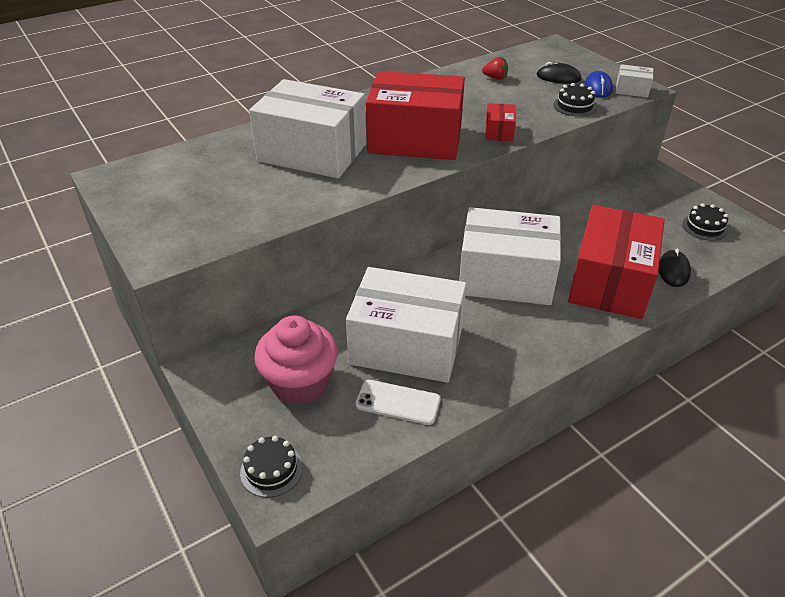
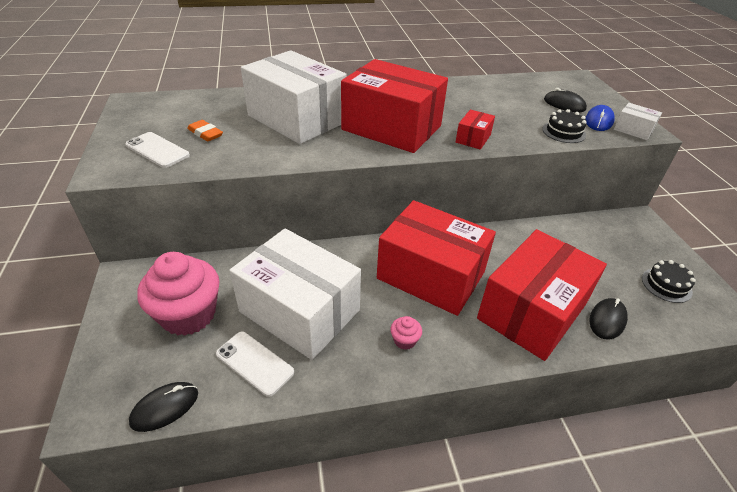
camera: 20 degrees right, 0 degrees up
black cake [240,436,303,498] -> none
white box [459,207,561,305] -> red box [377,200,496,316]
red strawberry [482,57,508,80] -> none
none -> white phone [125,132,190,168]
none -> black mouse [129,382,198,432]
none -> orange eraser [187,120,223,142]
none -> pink cupcake [390,316,422,350]

